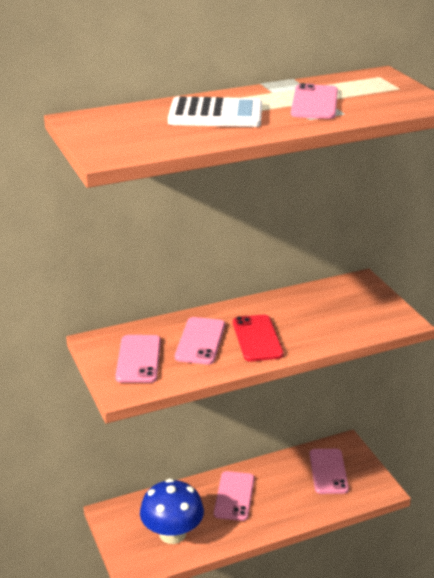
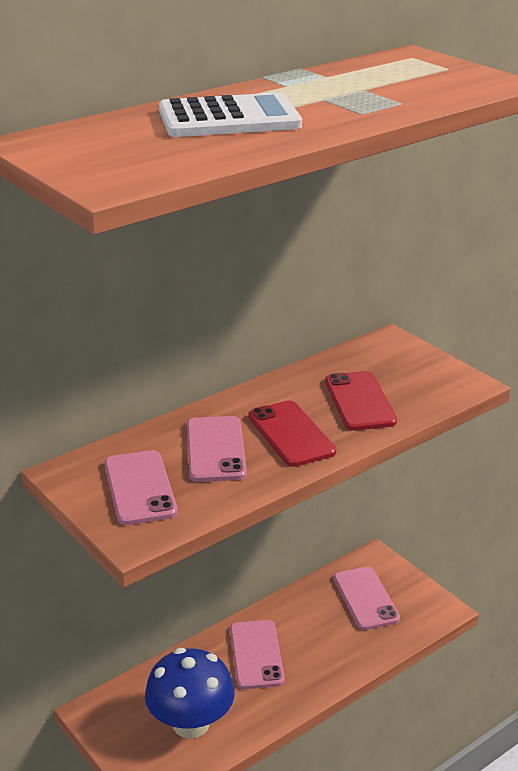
camera: 15 degrees left, 0 degrees up
pink phone [291,83,338,119] -> none
none -> red phone [325,371,397,431]

